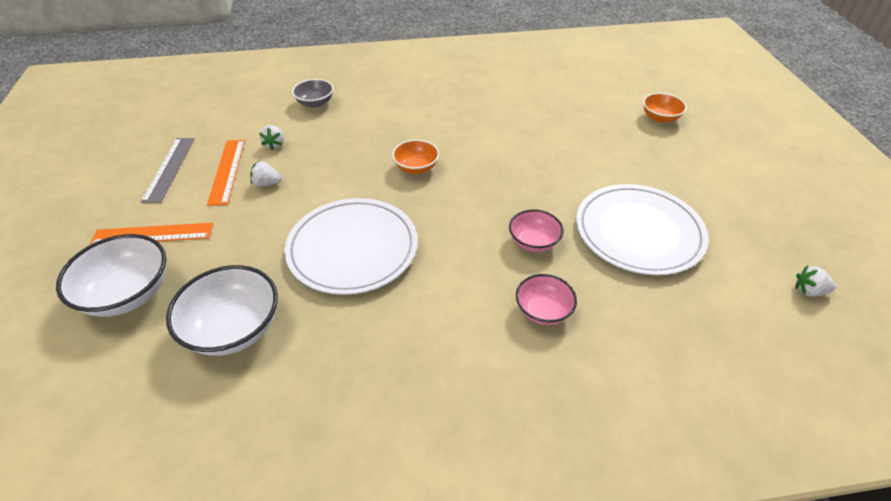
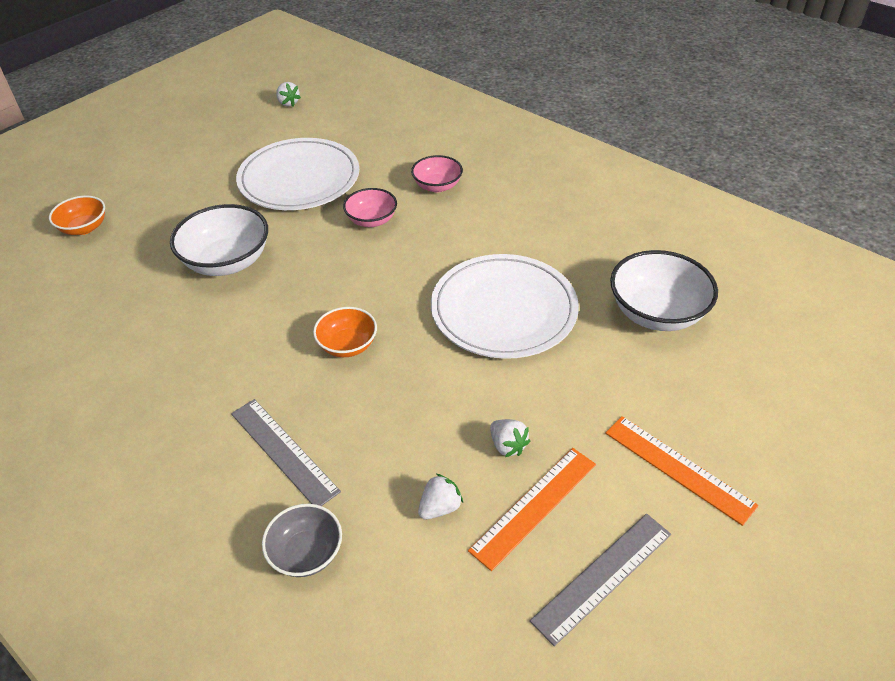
camera: 130 degrees left, 0 degrees up
white bowl [56,234,166,317] -> white bowl moved to [170,204,268,276]
none -> grey ruler [231,399,341,506]

